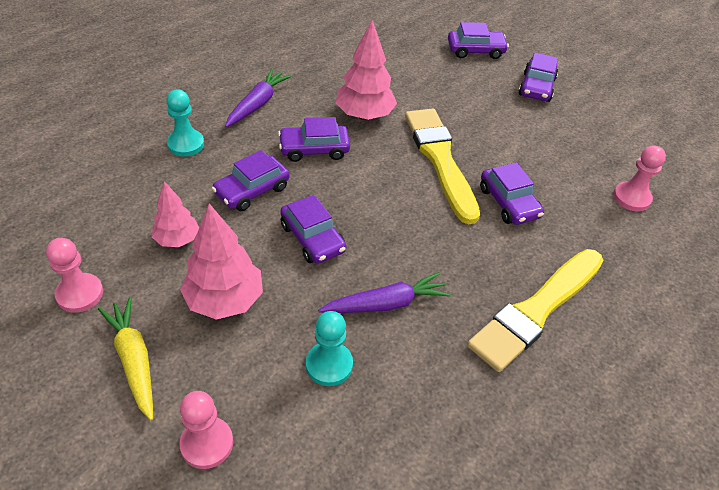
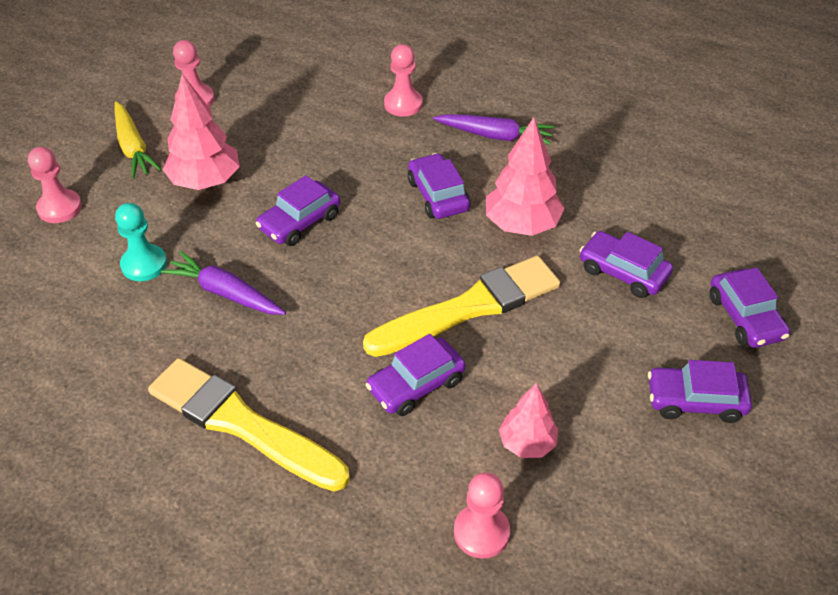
camera: 80 degrees right, 0 degrees up
yellow carrot [98,297,153,420] -> yellow carrot turned 105 degrees clockwise [115,101,161,179]
pink tree [152,181,199,247] -> pink tree moved to [499,383,558,458]
turquoise pawn [166,89,204,157] -> pink pawn [384,44,423,117]
purple car [212,150,290,211] -> purple car moved to [579,231,673,298]
purple carrot [318,272,451,313] -> purple carrot turned 150 degrees clockwise [161,251,286,315]

